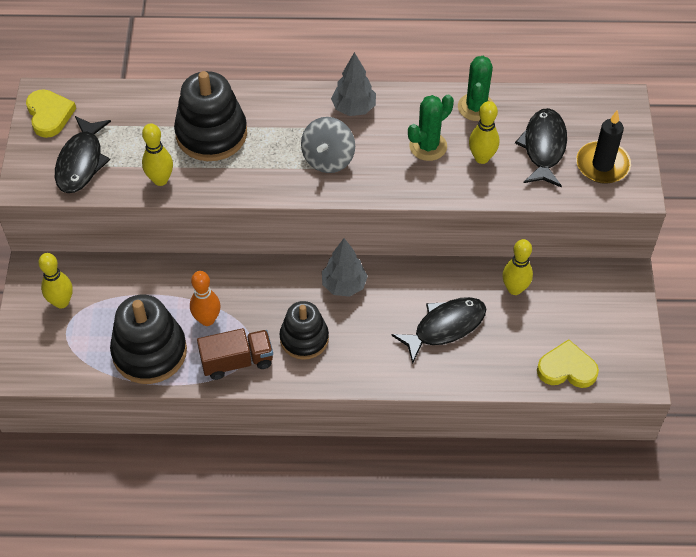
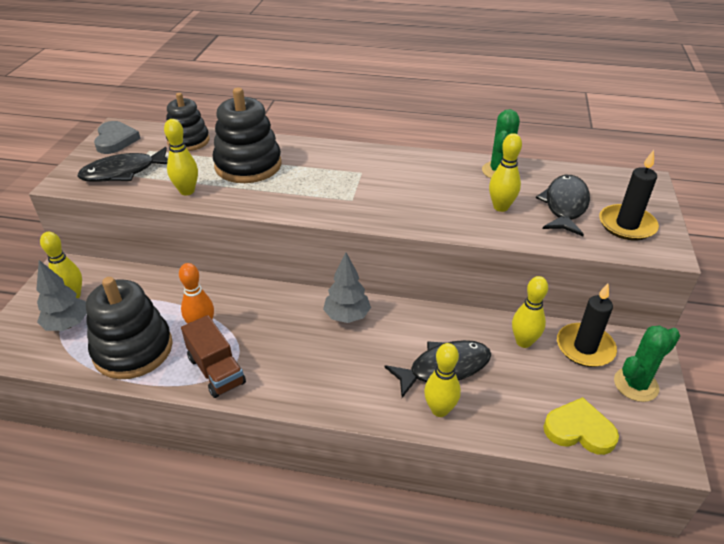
camera: 10 degrees right, 15 degrees down
yellow heart [26,89,76,138] -> grey heart [94,121,141,154]
black fish [55,116,111,193] -> black fish turned 45 degrees clockwise [77,147,168,182]
brown truck [197,328,273,380] -> brown truck turned 60 degrees clockwise [181,315,246,398]
black stacking toy [279,301,329,360] -> black stacking toy moved to [166,93,210,151]
grey spinning top [301,117,355,173] -> none
grey tree [331,52,376,116] -> grey tree moved to [36,260,87,331]
green cactus [408,95,454,161] -> green cactus moved to [614,325,680,402]
none -> yellow bowling pin [424,343,461,417]
none -> black candle [557,283,617,367]

